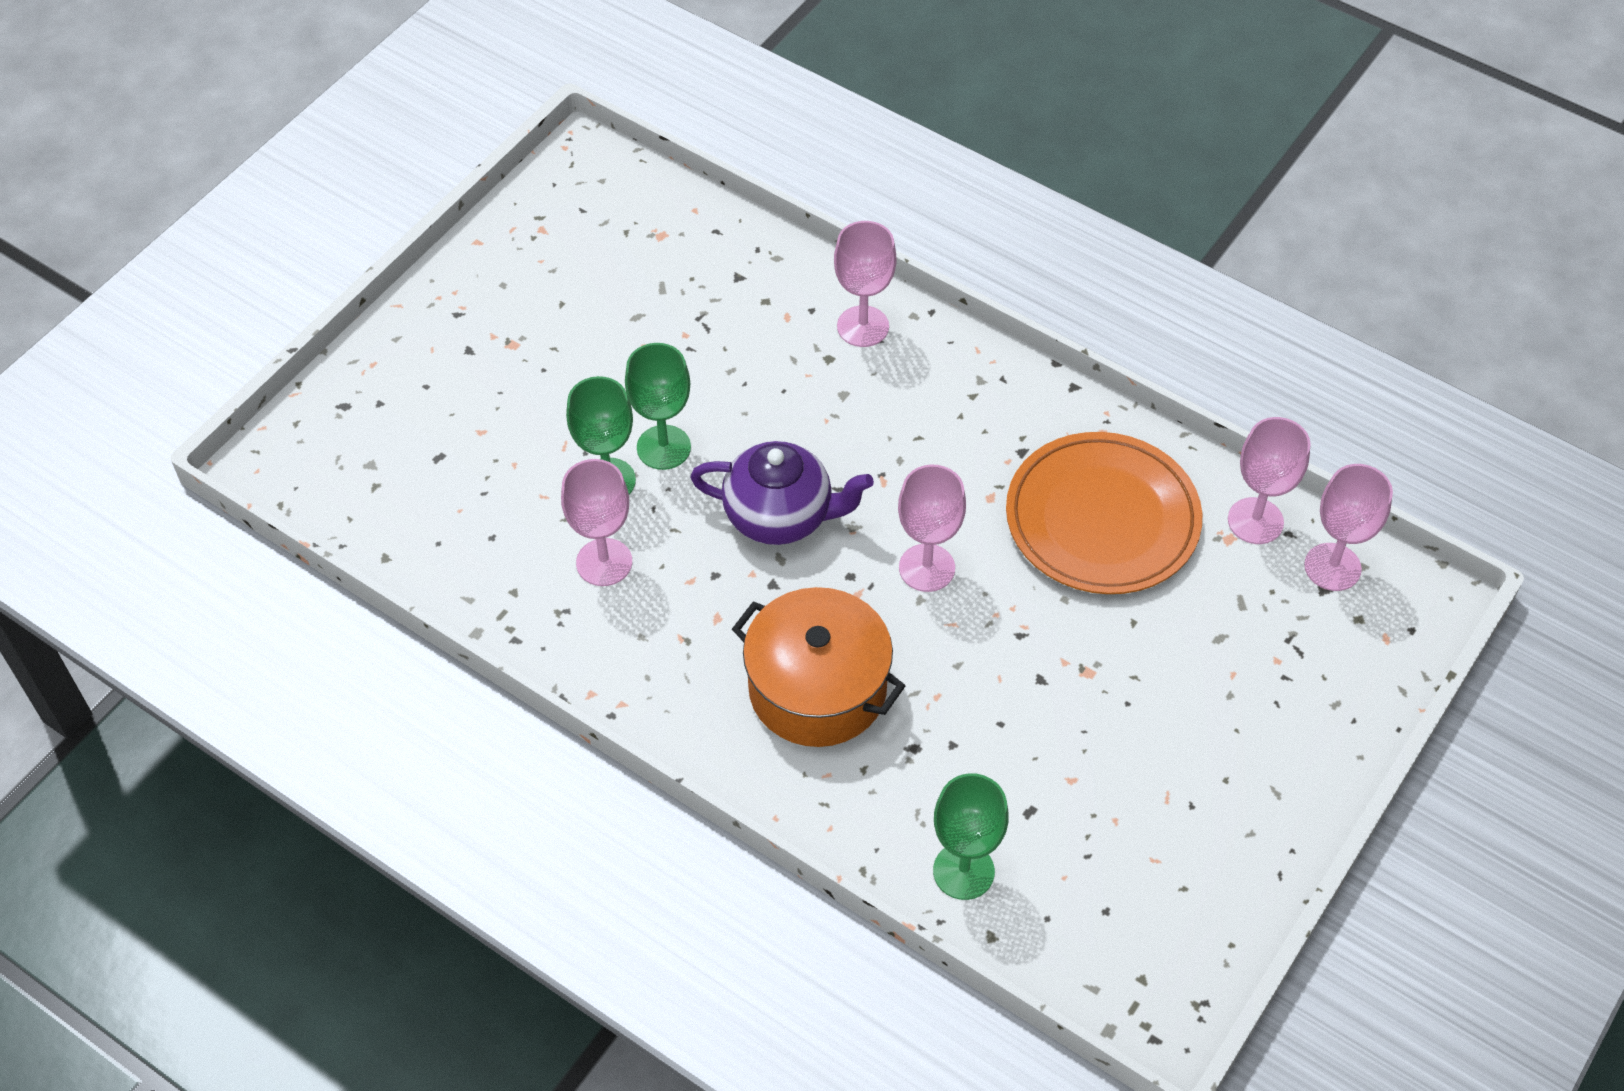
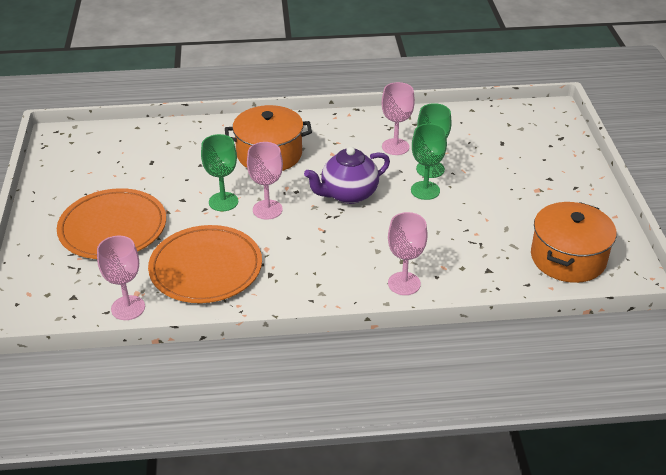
camera: 140 degrees right, 15 degrees down
green goblet [933,773,1009,900] -> green goblet moved to [201,134,238,211]
pink goblet [1304,464,1393,591] -> none
none -> orange plate [57,188,166,259]
none -> orange pot [531,202,617,283]

